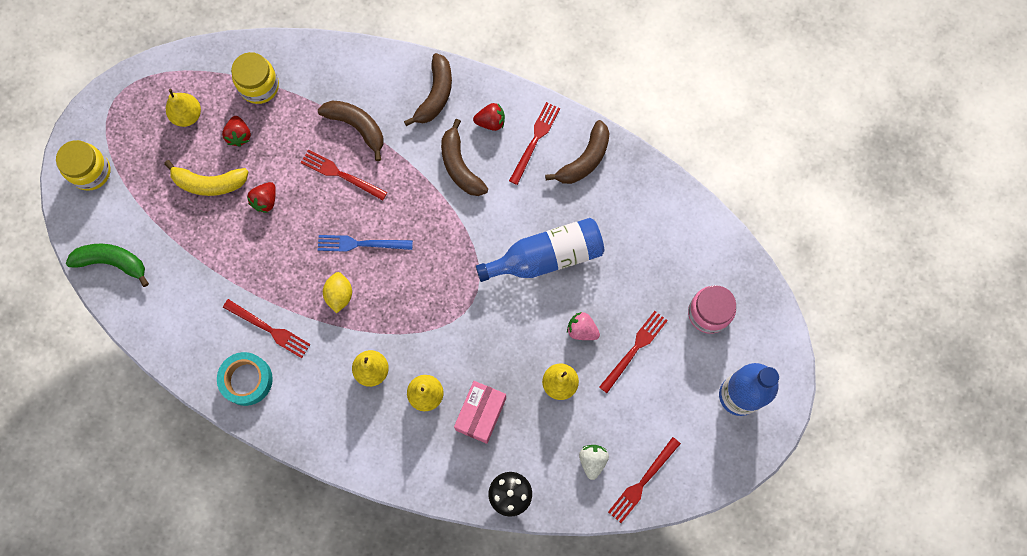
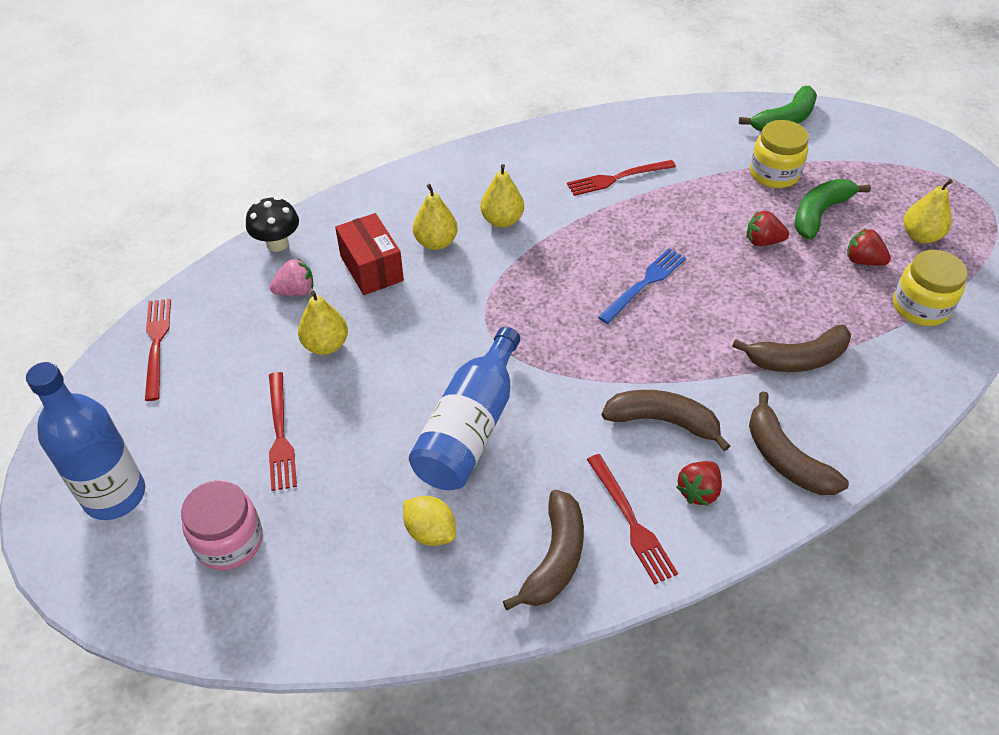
camera: 130 degrees right, 25 degrees down
yellow jar [56,140,111,191] -> yellow jar moved to [750,120,809,188]
yellow banana [164,160,249,196] -> green banana [795,179,871,239]
turquoise tape [217,352,273,406] -> none
red strawberry [247,182,276,213] -> red strawberry turned 60 degrees counterclockwise [746,211,789,246]
red fork [300,150,387,200] -> none
yellow lemon [323,272,352,313] -> yellow lemon moved to [403,496,456,546]
pink box [454,381,506,444] -> red box [335,213,404,295]
brown banana [545,120,609,184] -> brown banana turned 150 degrees counterclockwise [503,490,584,610]
pink strawberry [567,312,600,340] -> pink strawberry moved to [270,258,313,296]
white strawberry [579,445,609,480] -> none

